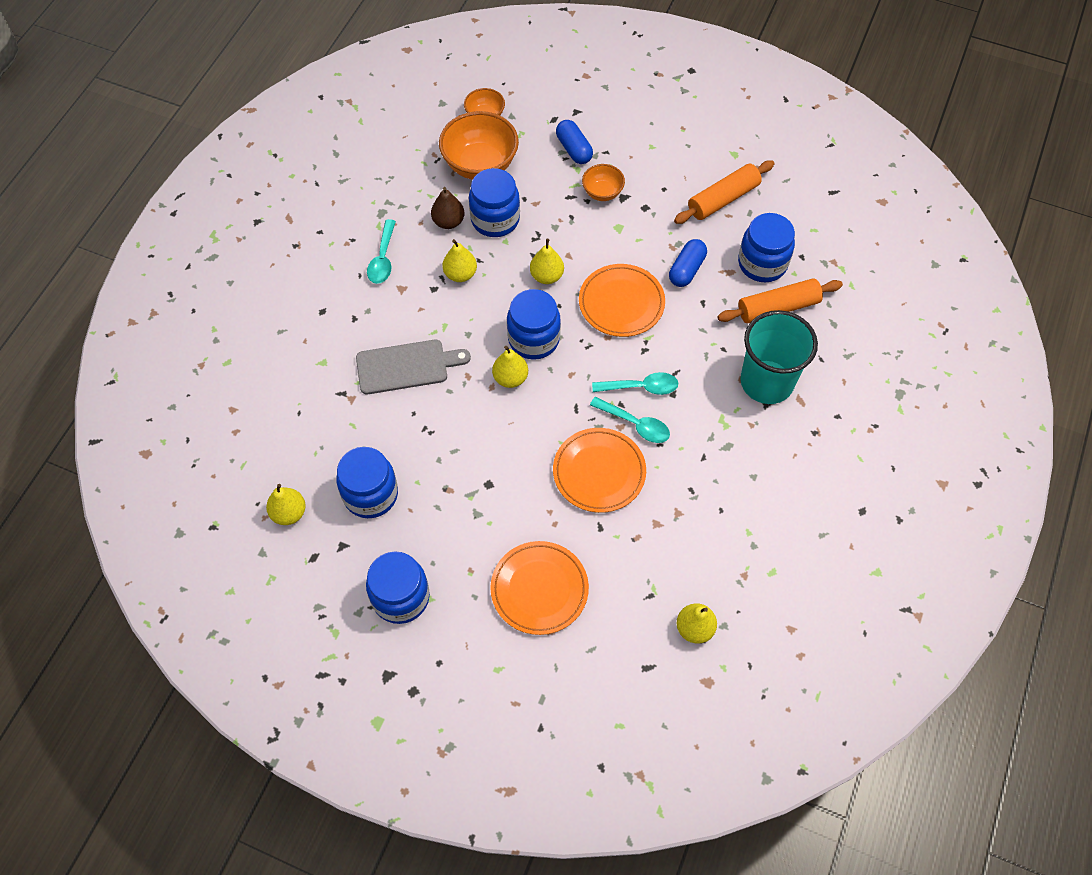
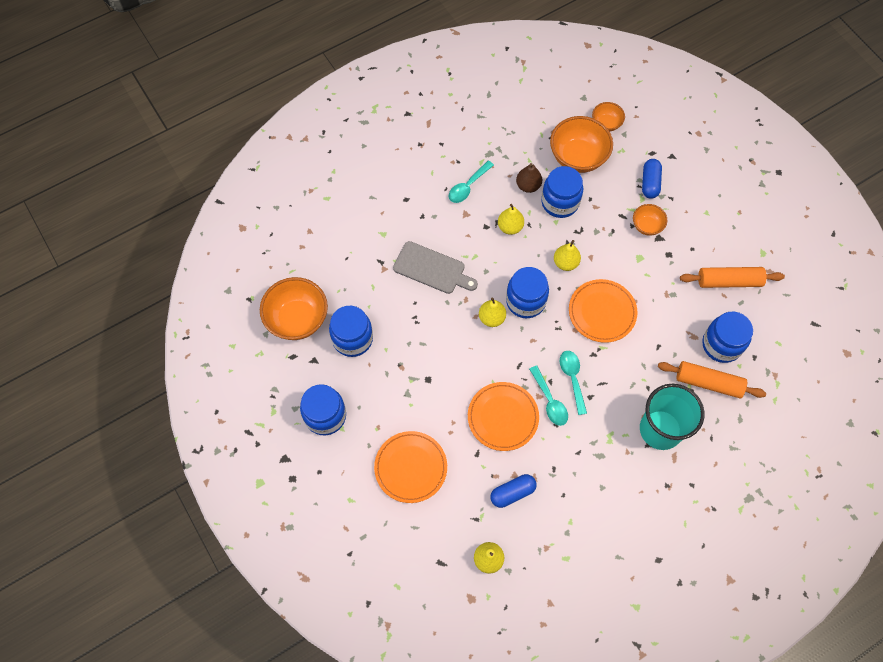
camera: 35 degrees right, 5 degrees up
yellow pear [266,484,306,525] -> orange bowl [260,277,328,340]
turquoise spoon [592,372,678,395] -> turquoise spoon turned 135 degrees counterclockwise [560,351,587,415]
blue capsule [669,239,707,287] -> blue capsule moved to [491,474,536,508]

